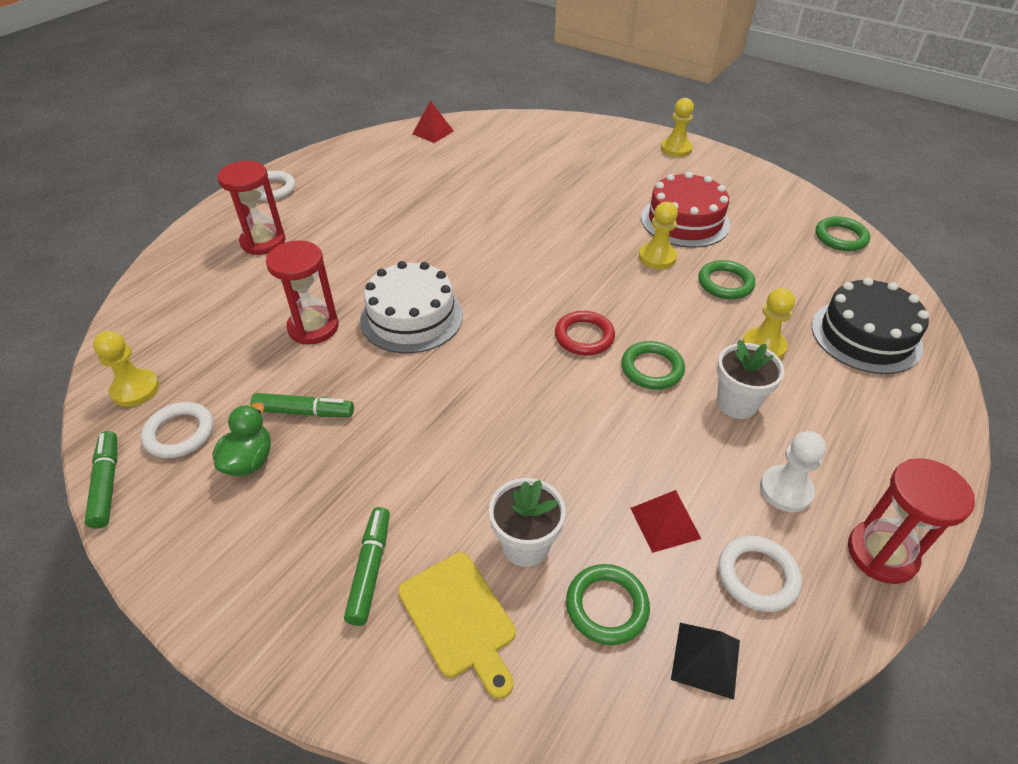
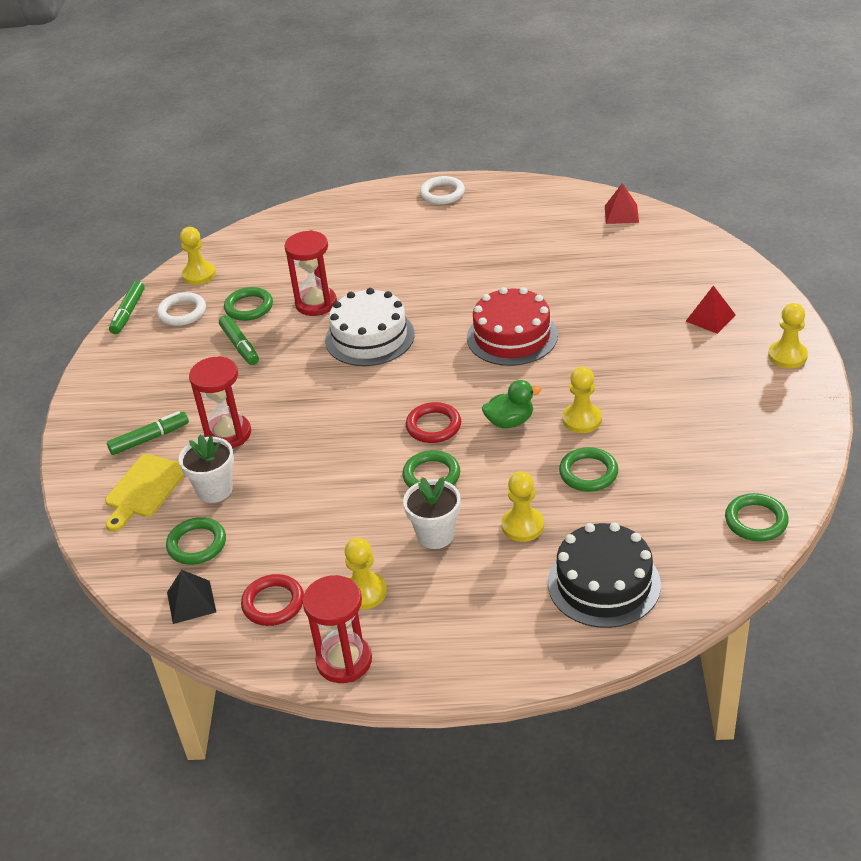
camera: 60 degrees right, 5 degrees down
green marker [85,431,117,529] -> green marker turned 150 degrees clockwise [109,281,145,334]
green duck [213,403,271,476] -> green duck moved to [482,380,541,428]
red hourglass [217,161,286,255] -> red hourglass moved to [189,356,251,449]
red pyramid [631,490,701,553] -> red pyramid moved to [686,285,736,334]
red cake [641,172,730,247] -> red cake moved to [467,287,558,366]
white ring [718,536,802,612] -> red ring [241,574,304,626]
white pawn [760,431,826,512] -> yellow pawn [345,538,387,610]
none -> green ring [224,287,273,321]

